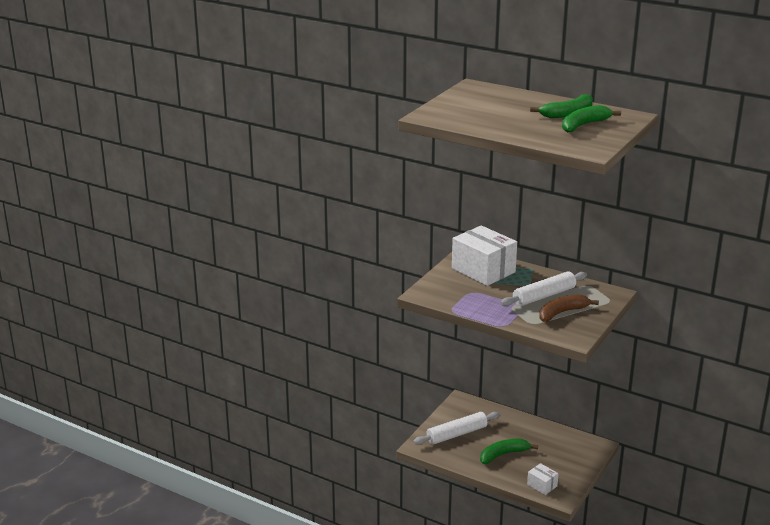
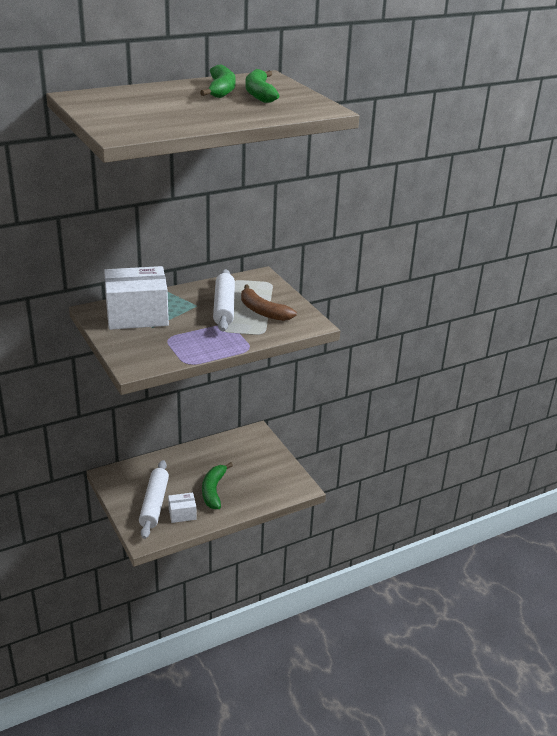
camera: 60 degrees left, 5 degrees up
white box [527,463,559,495] -> white box moved to [168,492,197,523]
brown banana [539,294,599,322] -> brown banana turned 45 degrees counterclockwise [241,285,297,321]

